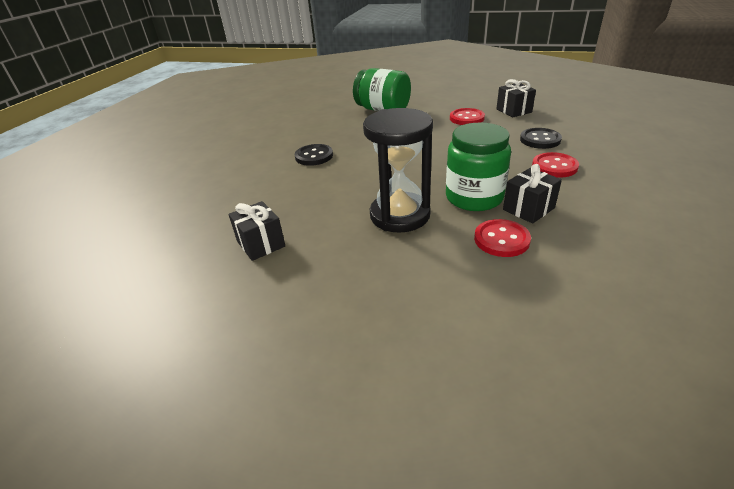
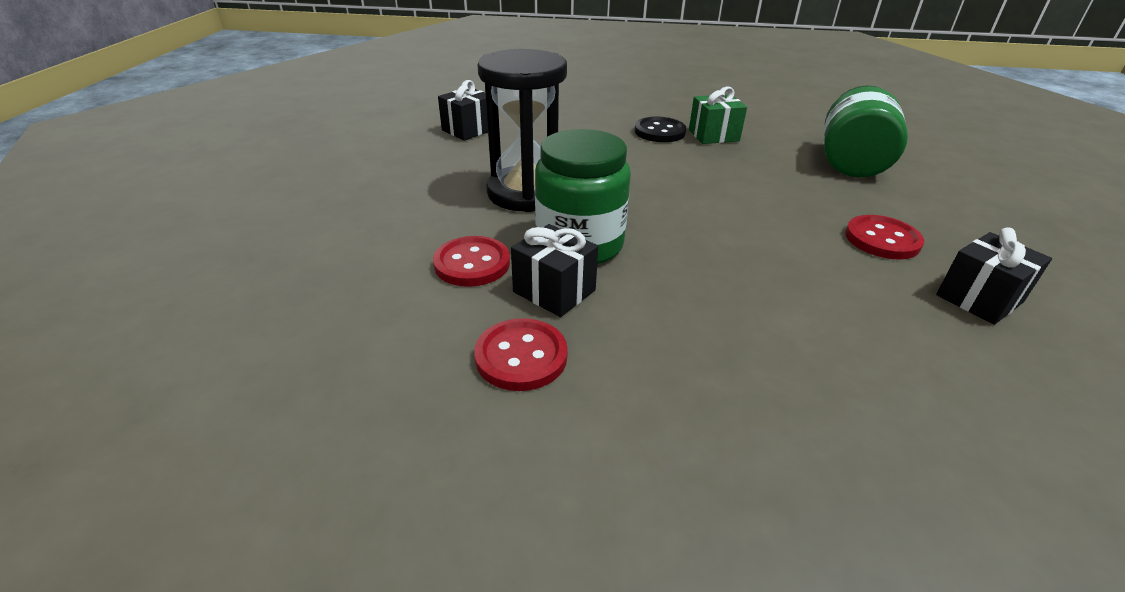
camera: 75 degrees right, 0 degrees up
black button [520,128,562,149] -> none
red button [532,152,579,178] -> red button moved to [474,318,568,391]
none -> green gift [689,86,747,144]

